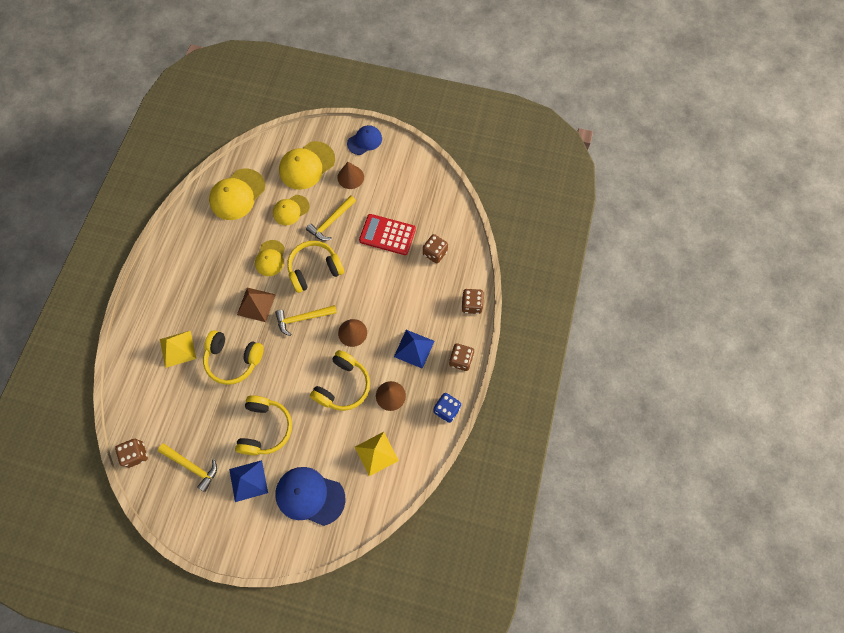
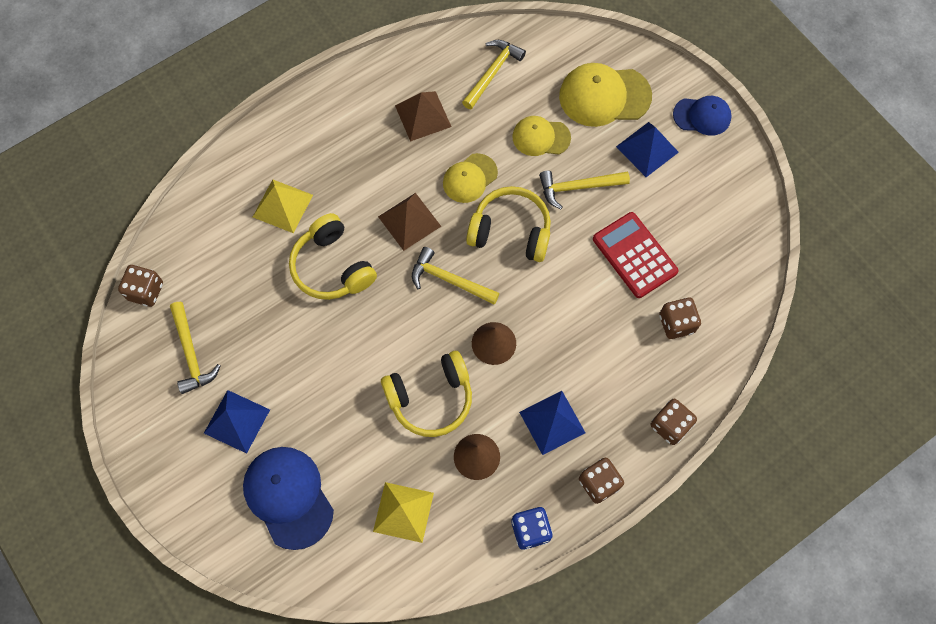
camera: 40 degrees right, 0 degrees up
yellow cap [209,169,265,220] -> yellow hammer [462,40,526,110]
yellow headphones [235,395,292,455] -> none
brown cone [337,162,364,189] -> blue pyramid [616,122,679,177]
none -> brown pyramid [395,91,451,142]

